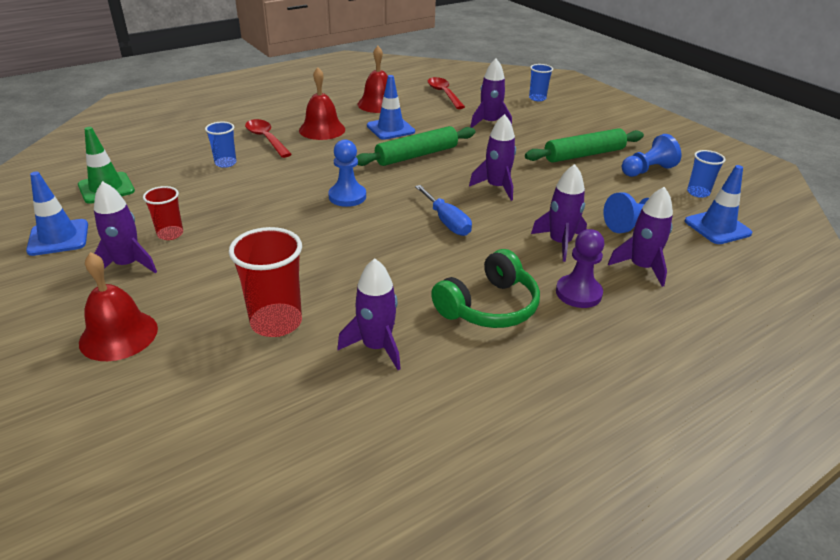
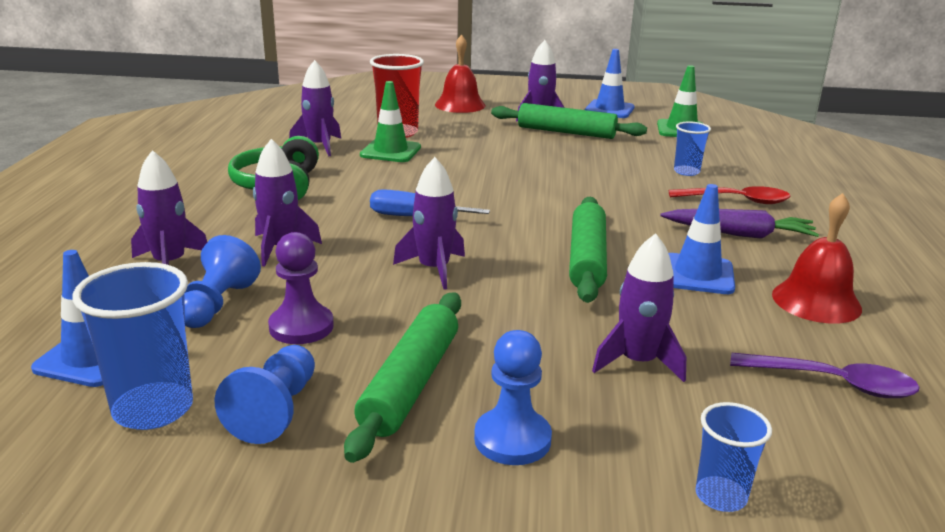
camera: 130 degrees right, 10 degrees down
red cup [143,186,183,240] -> green rolling pin [491,103,647,139]
red bell [299,67,345,140] -> purple carrot [660,209,819,239]
blue pawn [328,139,366,207] -> blue pawn moved to [474,330,552,465]
red spoon [428,77,465,109] -> purple spoon [730,353,920,398]
purple pawn [556,229,605,308] -> purple pawn moved to [268,232,334,344]
blue cup [687,150,726,198] -> blue cup [72,262,193,430], size x1.71
none -> green traffic cone [360,81,421,162]

